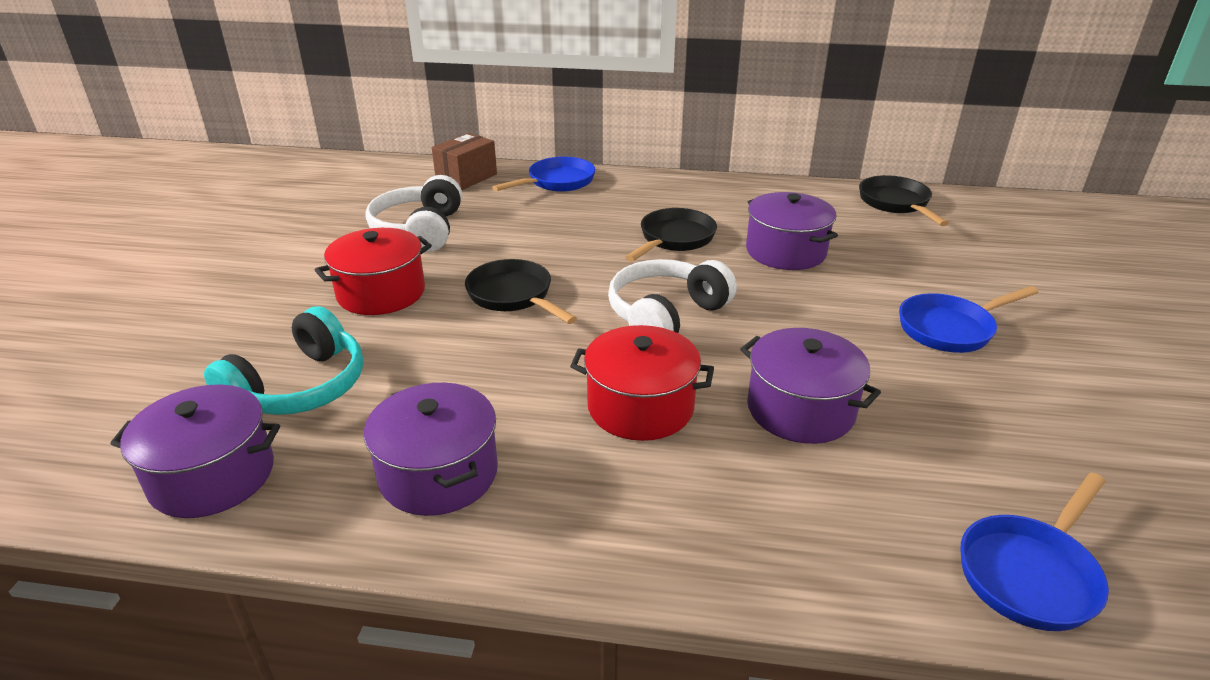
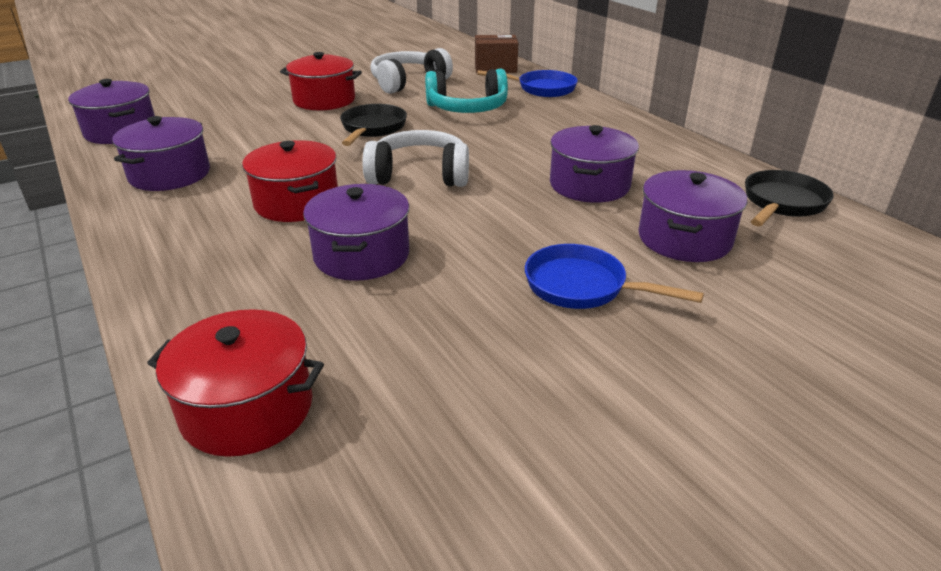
camera: 50 degrees right, 0 degrees up
turquoise headphones [204,306,363,415] -> turquoise headphones moved to [425,69,508,113]
black pan [625,208,717,262] -> none
blue pan [961,472,1109,631] -> red pot [147,309,324,457]
none -> purple pot [639,170,747,262]

